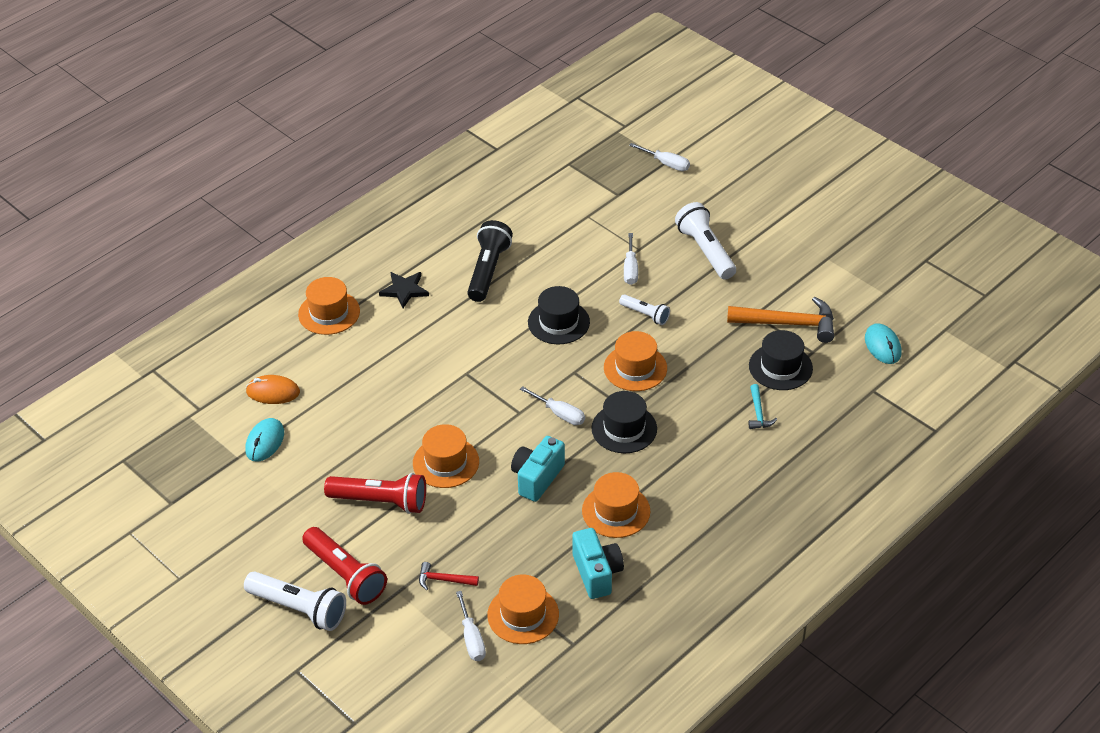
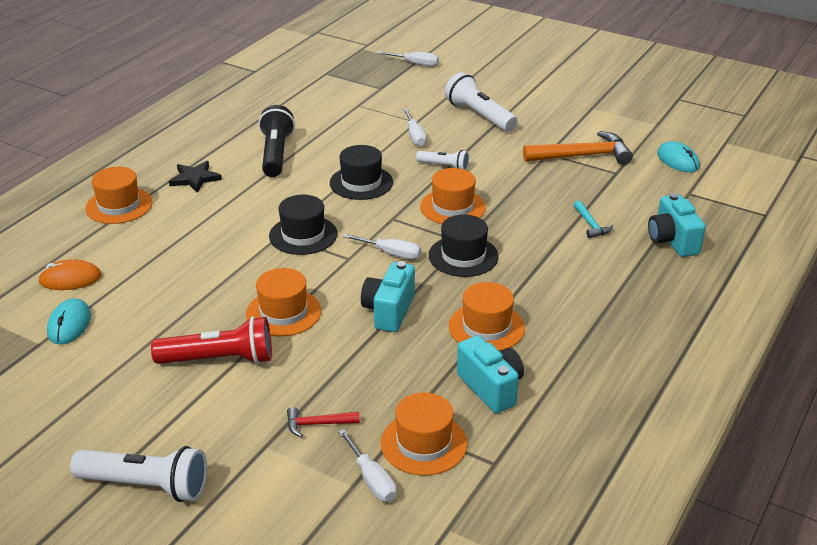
camera: 15 degrees left, 10 degrees down
red flashlight [302,527,387,605] -> none
black hat [749,330,813,390] -> black hat moved to [269,195,337,255]
none -> turquoise camera [648,193,706,257]

